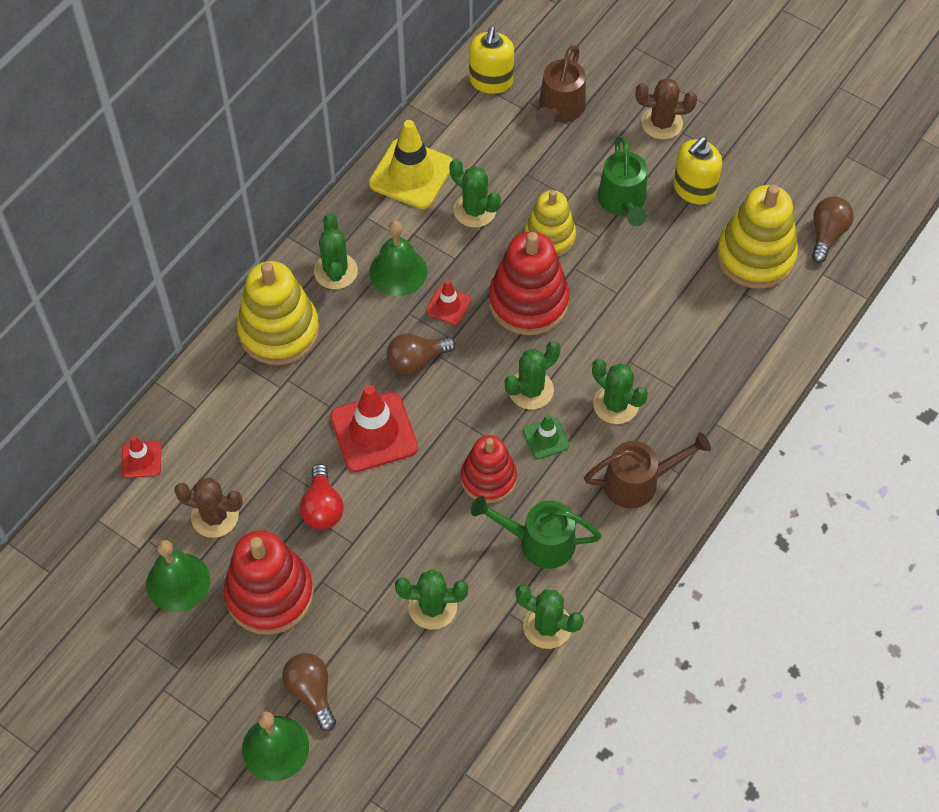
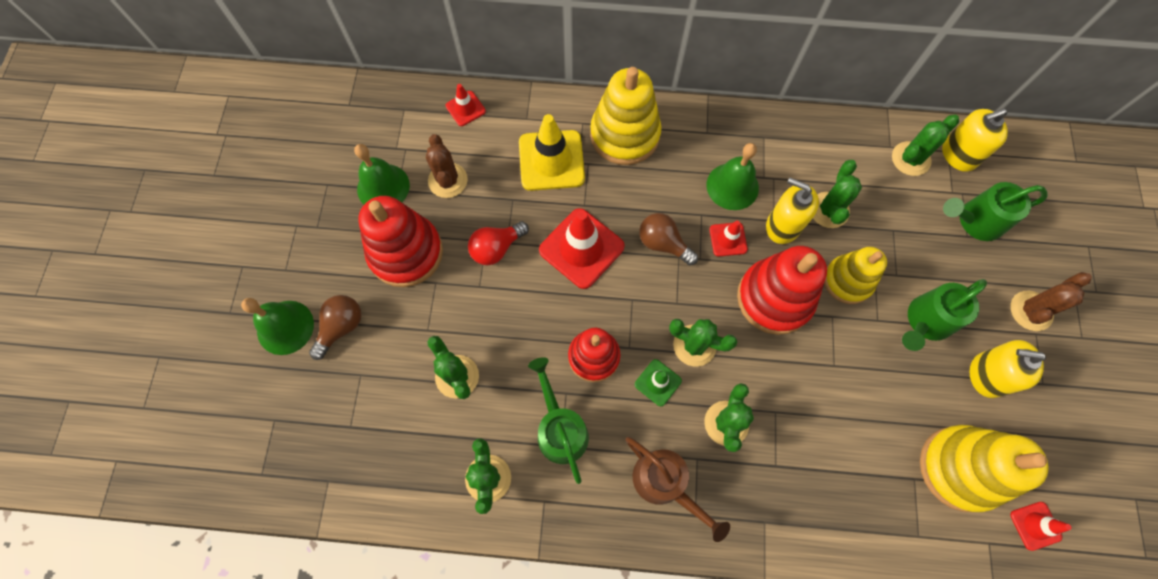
camera: 60 degrees right, 10 degrees up
green cactus [314,214,358,289] -> green cactus moved to [892,114,959,176]
yellow traffic cone [369,120,453,209] -> yellow traffic cone moved to [519,114,585,191]
brown watering can [536,45,586,127] -> green watering can [943,182,1048,241]
brown cactus [636,78,697,139] -> brown cactus turned 75 degrees clockwise [1010,272,1092,331]
brown light bulb [812,196,854,263] -> red traffic cone [1010,502,1071,551]
none -> yellow soap dispenser [766,178,819,244]

